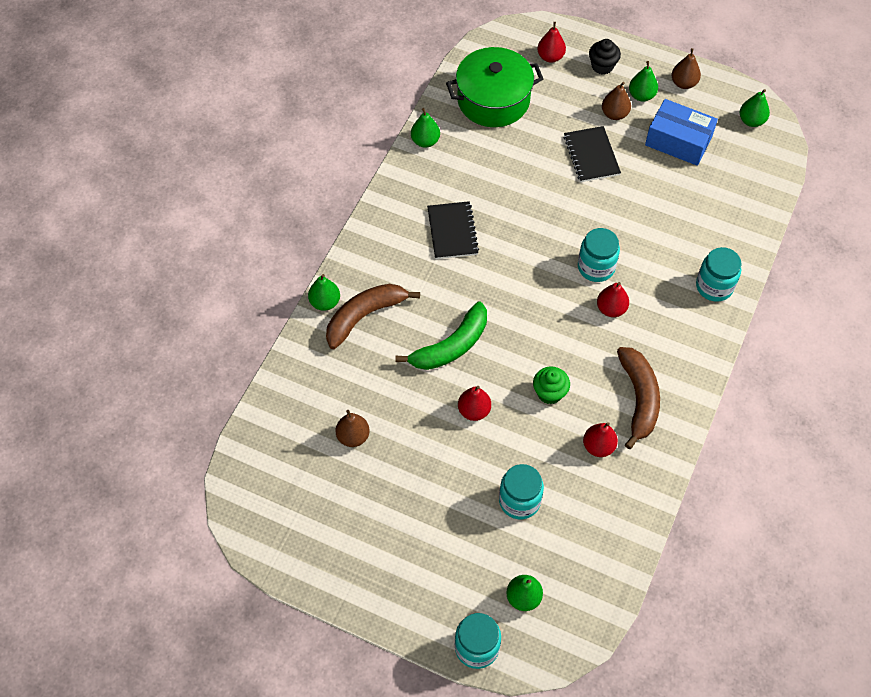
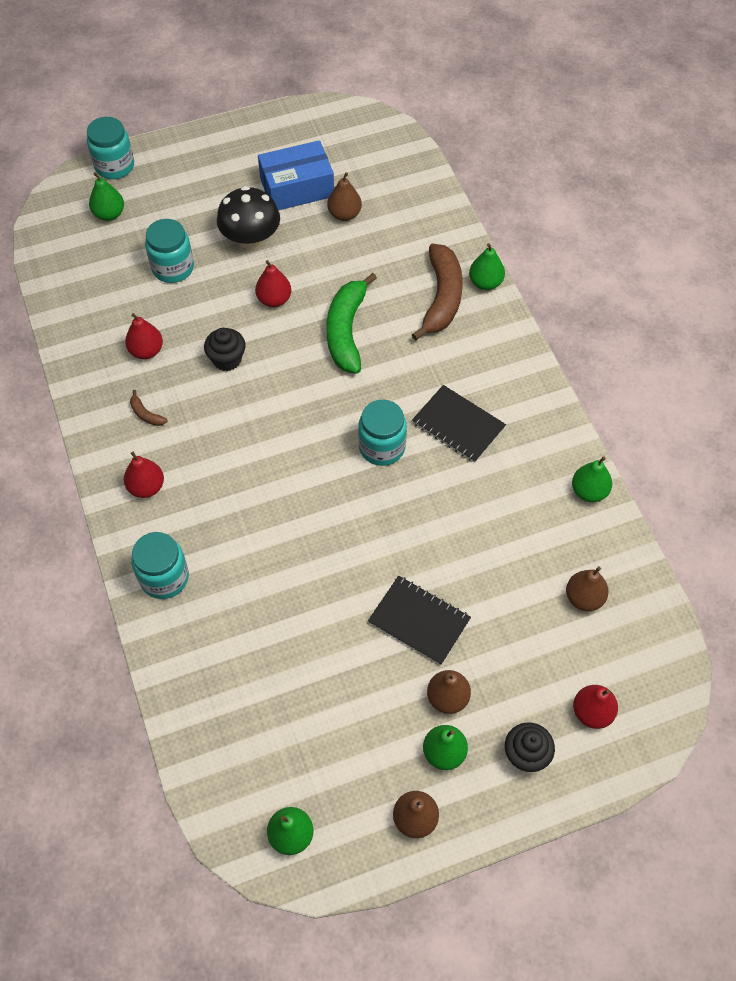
camera: 135 degrees right, 0 degrees up
green pot [446,47,543,127] -> brown pear [566,566,609,611]
green cupcake [533,367,570,404] -> black cupcake [204,328,245,371]
turquoise jar [578,228,620,282] -> turquoise jar moved to [358,400,407,466]
red pear [597,282,629,317] -> red pear moved to [124,452,164,498]
brown banana [617,347,660,449] -> brown banana [130,390,168,426], size x0.41
blue box [645,99,718,166] -> blue box moved to [258,140,334,210]
none -> black mushroom [217,186,280,249]

